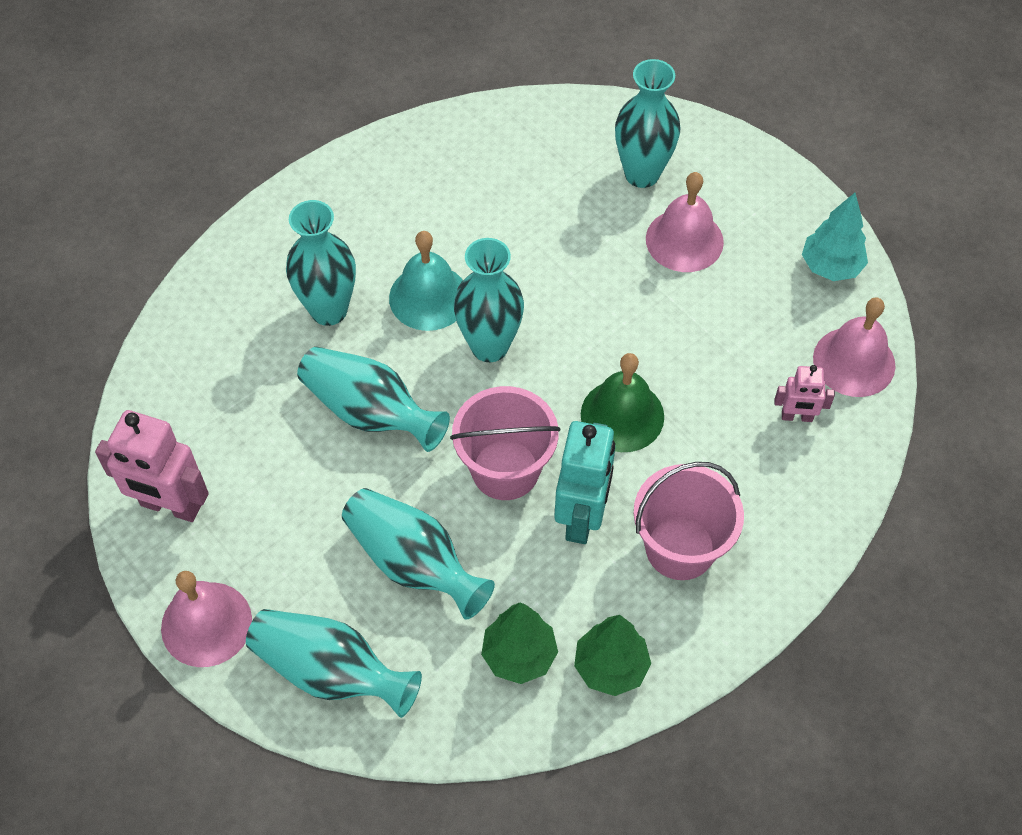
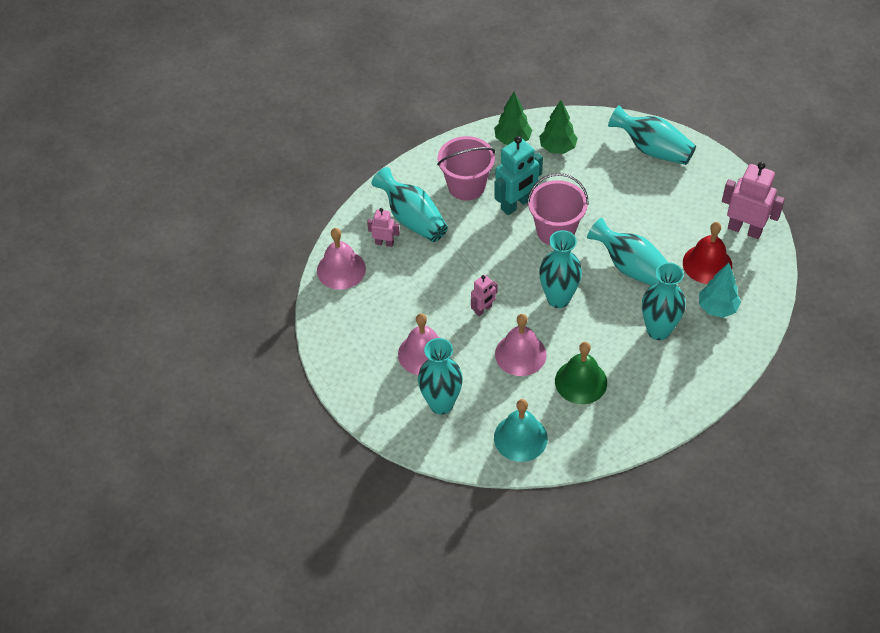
camera: 170 degrees left, 5 degrees down
pink bell [161,571,252,667] -> pink bell moved to [495,314,547,376]
turquoise vase [342,488,495,620] -> turquoise vase moved to [372,167,448,242]
turquoise bell [389,231,463,331] -> turquoise bell moved to [494,399,548,462]
turquoise robot [554,421,615,544] -> turquoise robot turned 150 degrees counterclockwise [494,136,543,215]
green bell [581,353,664,452] -> green bell moved to [555,342,607,404]
turquoise tree [802,193,868,281] -> turquoise tree moved to [699,263,741,318]
none -> pink robot [471,275,498,316]
none -> red bell [683,222,732,284]

